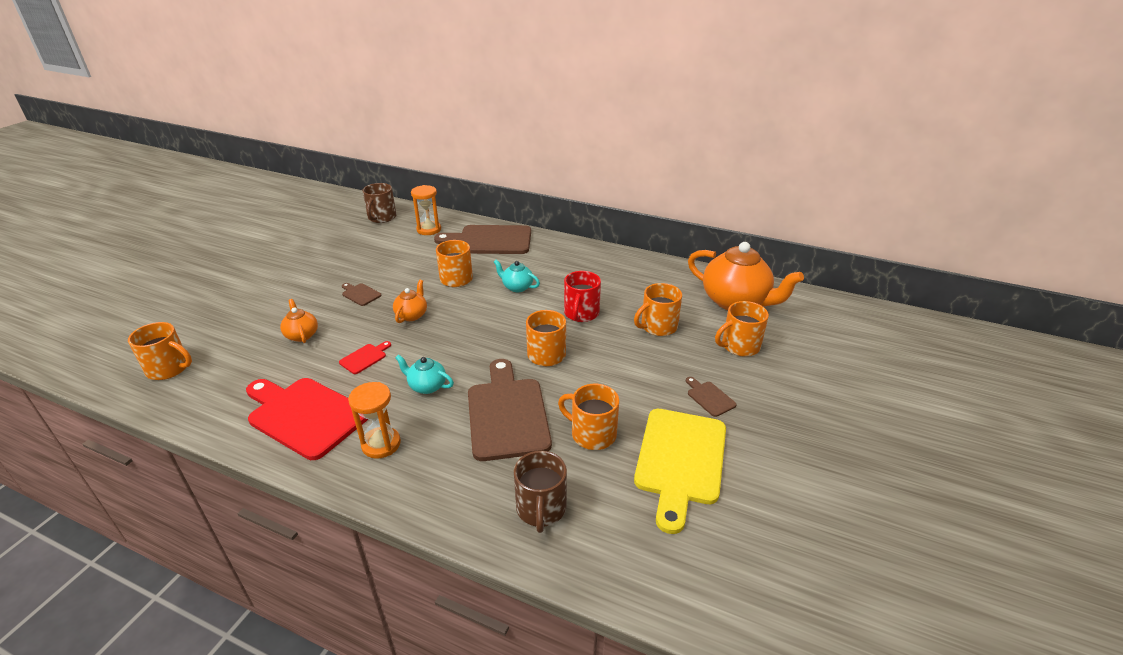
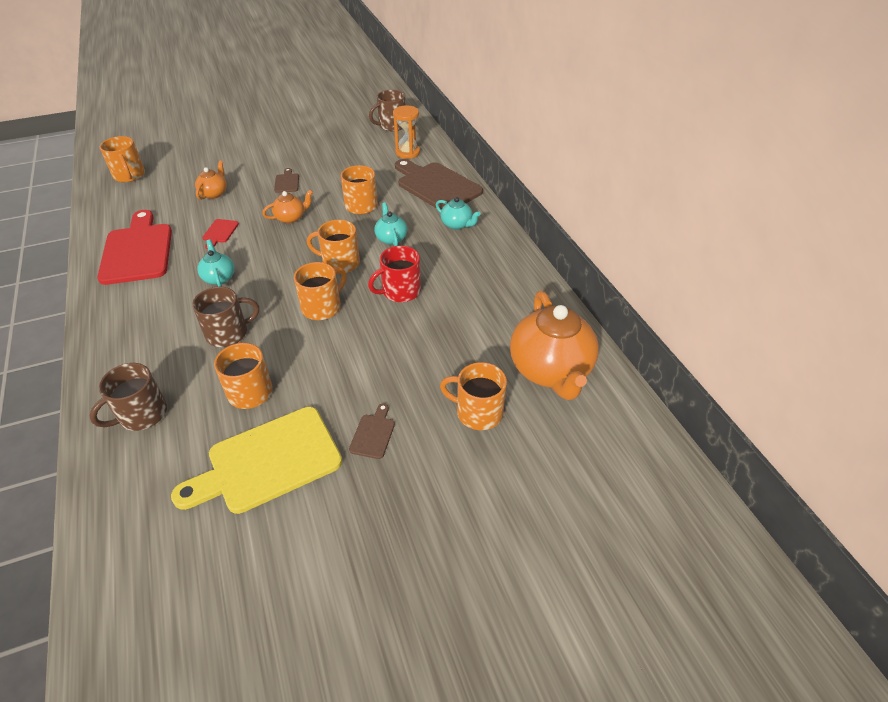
camera: 45 degrees right, 10 degrees up
red cutting board [339,341,391,374] -> red cutting board turned 105 degrees clockwise [202,219,239,249]
orange hourglass [348,382,401,459] -> none
brown cutting board [468,359,552,461] -> brown mug [192,287,259,347]
orange mug [634,283,682,336] -> orange mug moved to [307,220,360,274]
none -> turquoise teapot [436,197,481,230]

